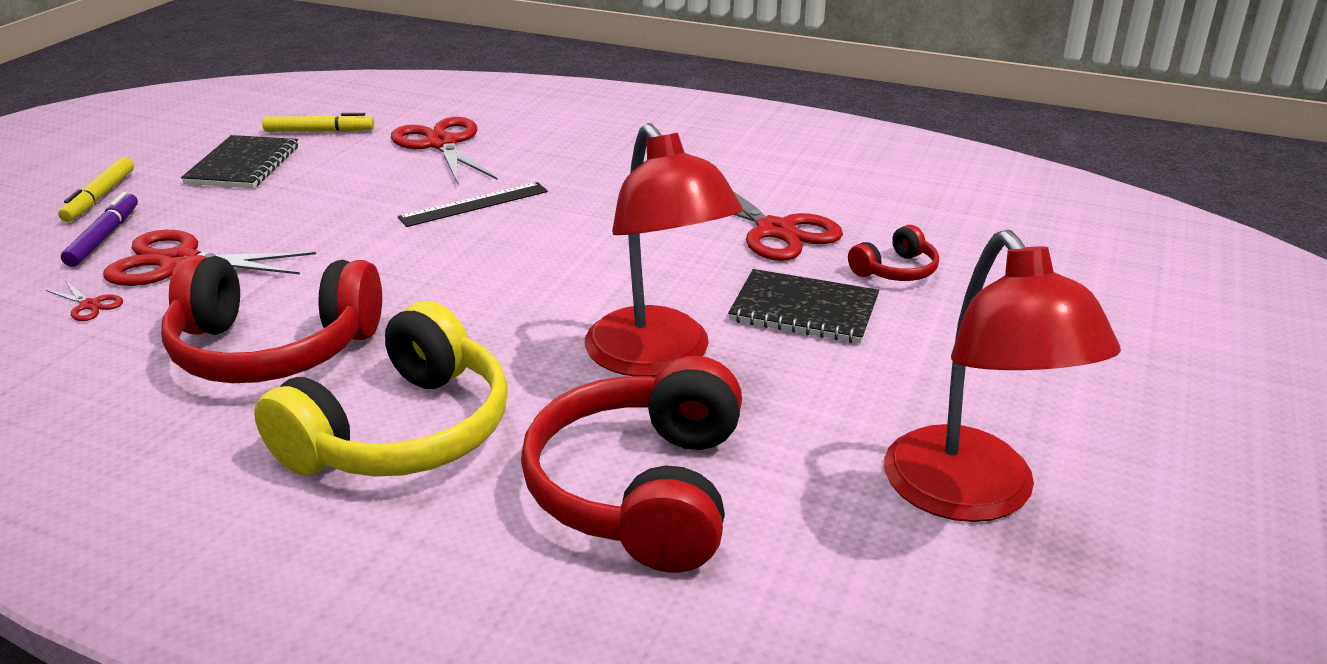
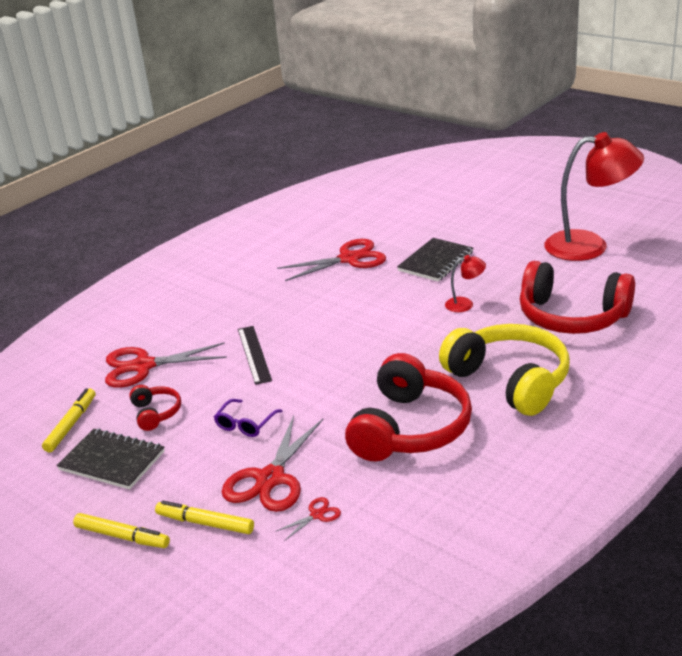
camera: 70 degrees left, 0 degrees up
purple marker [61,192,138,267] -> yellow marker [155,501,254,534]
red lamp [585,123,743,377] -> red lamp [445,255,486,312], size x0.43
red headphones [848,225,939,281] -> red headphones moved to [129,385,181,431]
none -> purple glasses [214,399,282,437]

